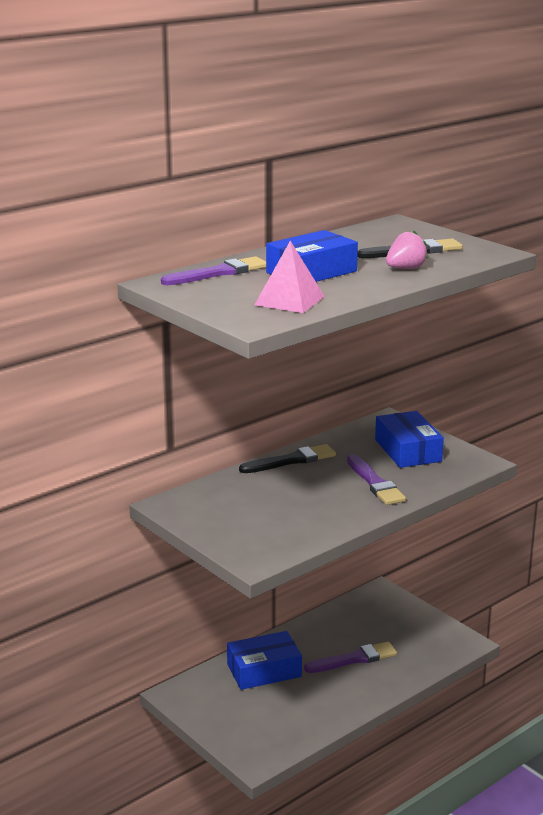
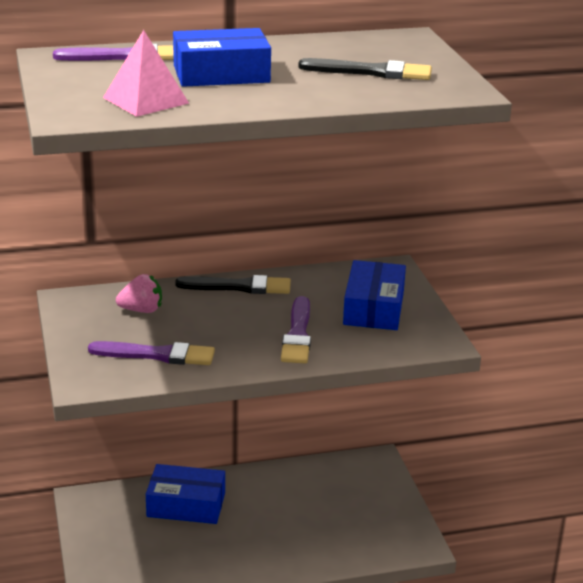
camera: 25 degrees right, 5 degrees up
purple brush [304,641,397,673] -> purple brush moved to [88,341,215,365]
pink strawberry [386,231,428,269] -> pink strawberry moved to [116,274,162,313]

